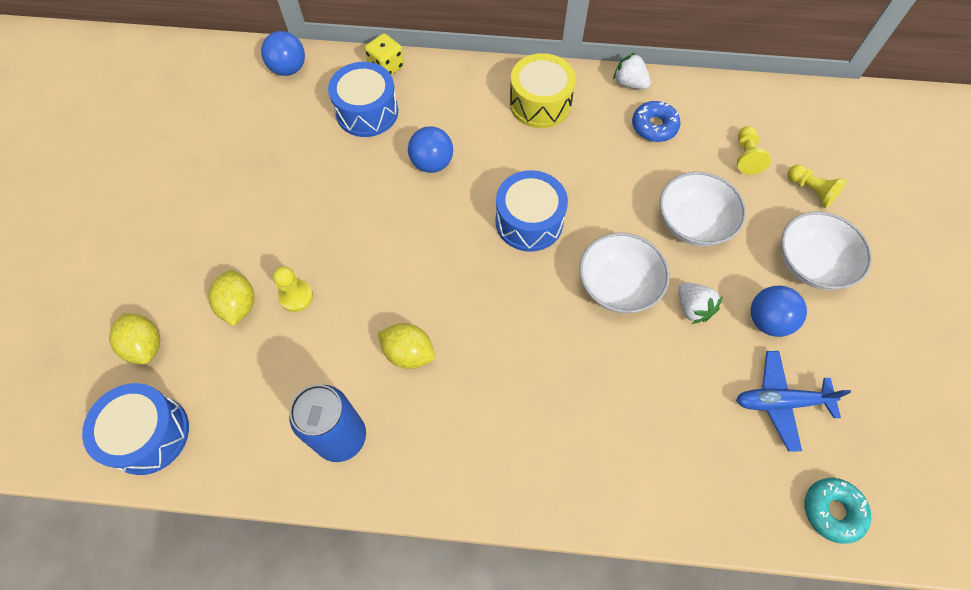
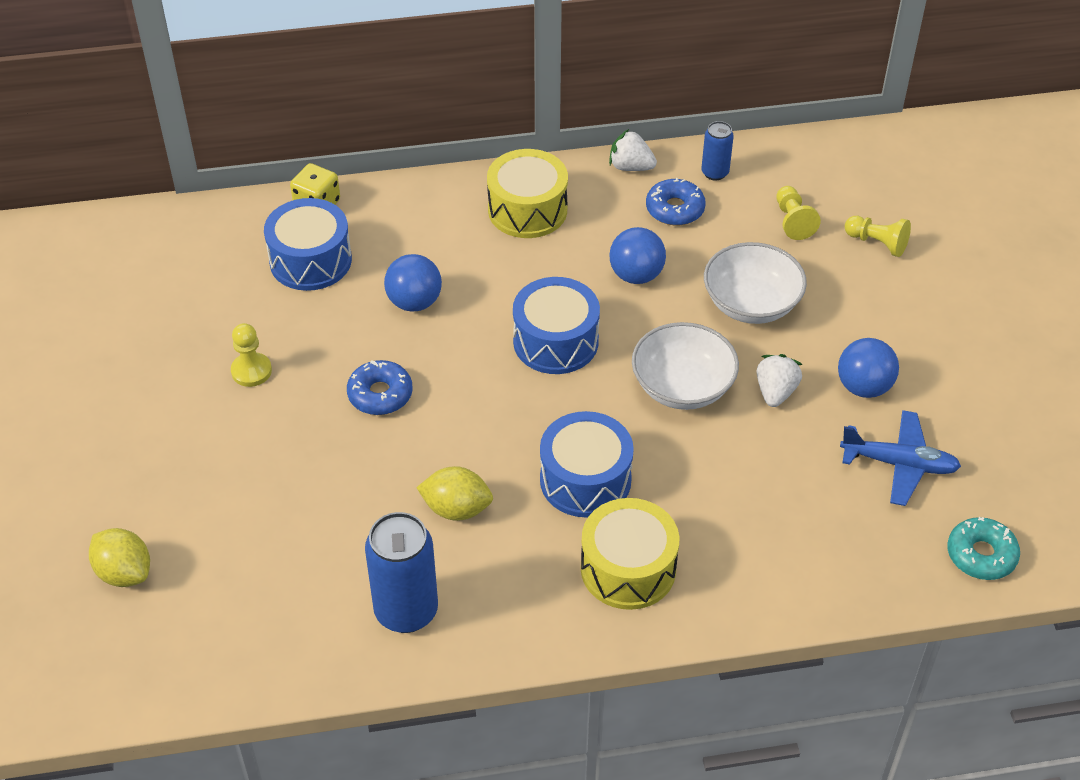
camera: 15 degrees left, 15 degrees down
blue drum [82,383,189,475] -> blue drum moved to [540,411,634,517]
yellow lemon [208,270,254,326] -> none
blue ball [261,31,305,76] -> blue ball moved to [609,227,666,284]
yellow pawn [273,266,313,312] -> yellow pawn moved to [231,323,272,387]
white strawberry [679,282,723,324] -> white strawberry turned 120 degrees counterclockwise [757,354,803,407]
blue plane [736,351,851,452] -> blue plane turned 150 degrees counterclockwise [840,410,961,506]
white bowl [781,211,872,290] -> none
none -> blue donut [347,360,413,415]
none -> yellow drum [581,498,679,610]
none -> blue can [701,121,734,181]

